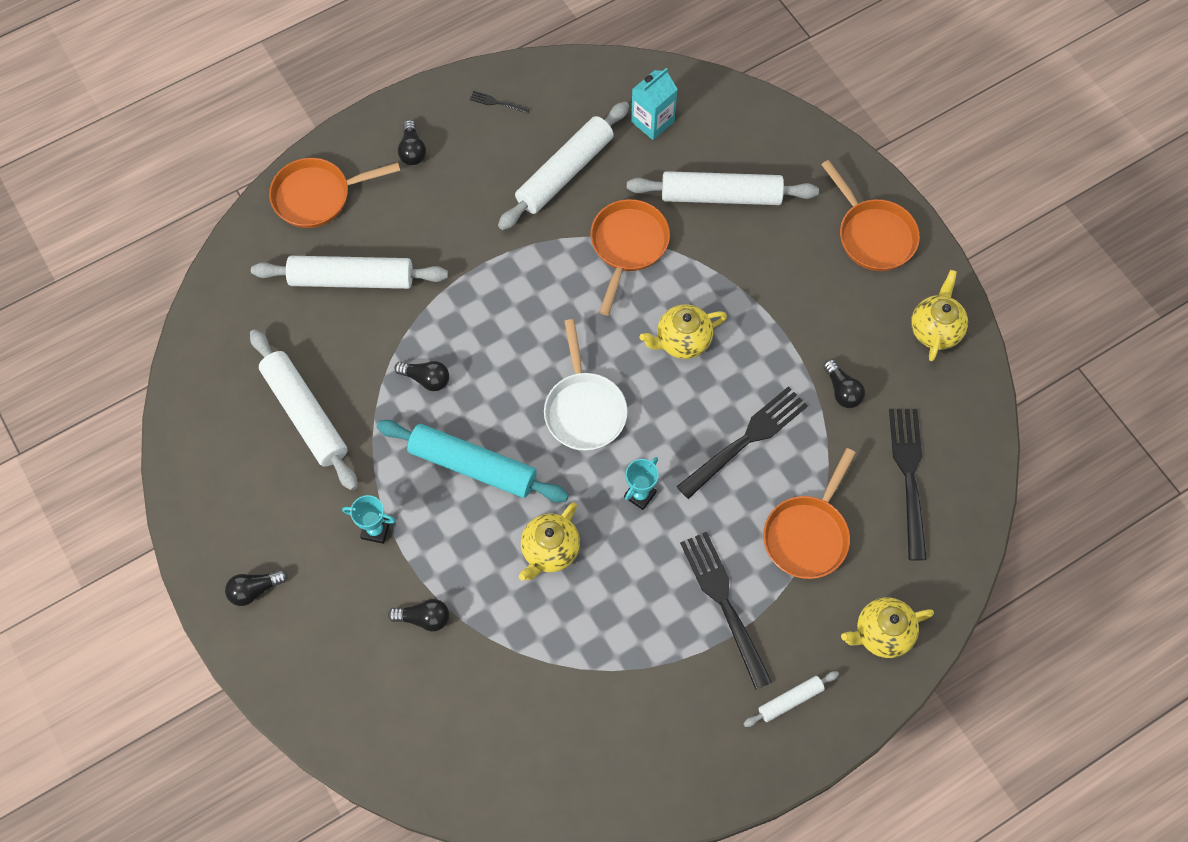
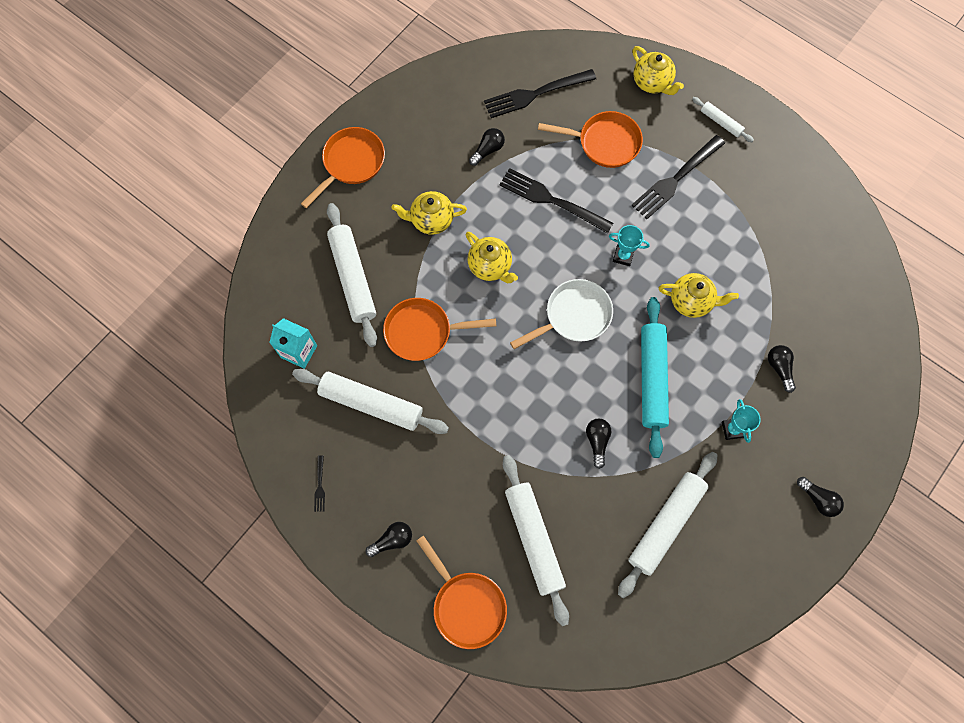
camera: 110 degrees left, 5 degrees up
yellow teapot [911,270,968,361] -> yellow teapot moved to [391,191,467,235]

